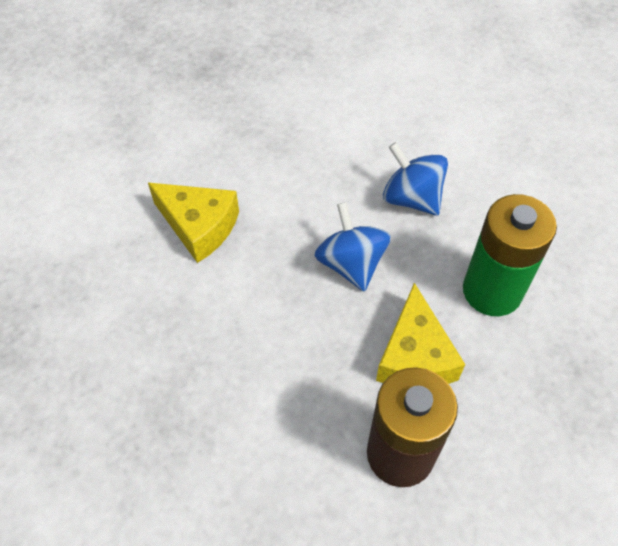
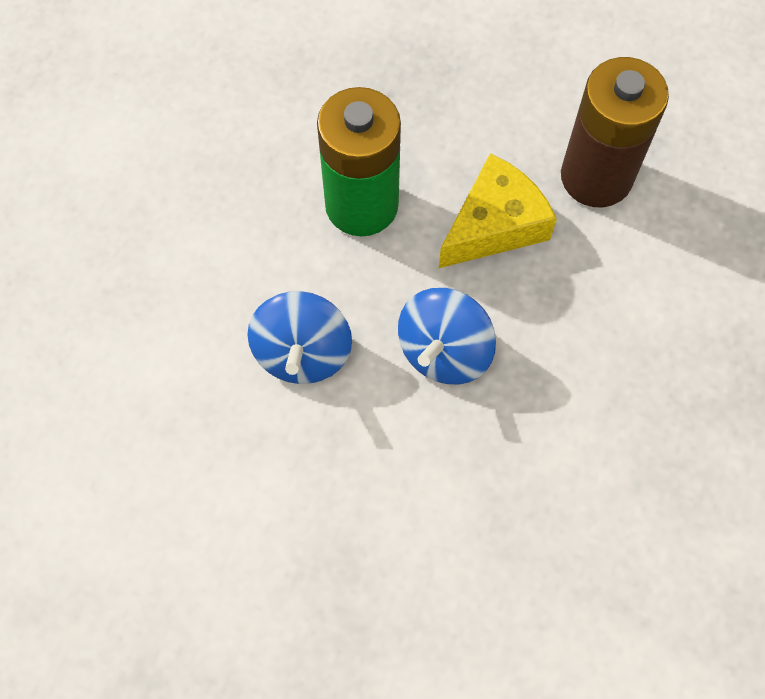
camera: 130 degrees left, 10 degrees up
yellow cheese [148,183,239,263] -> none

